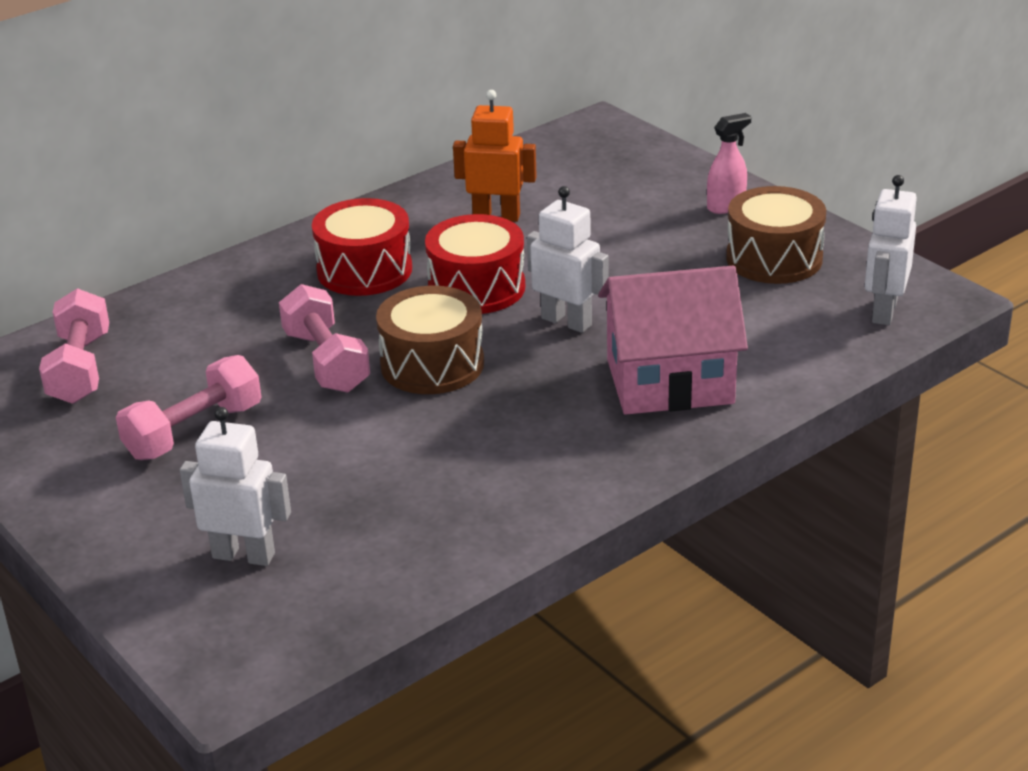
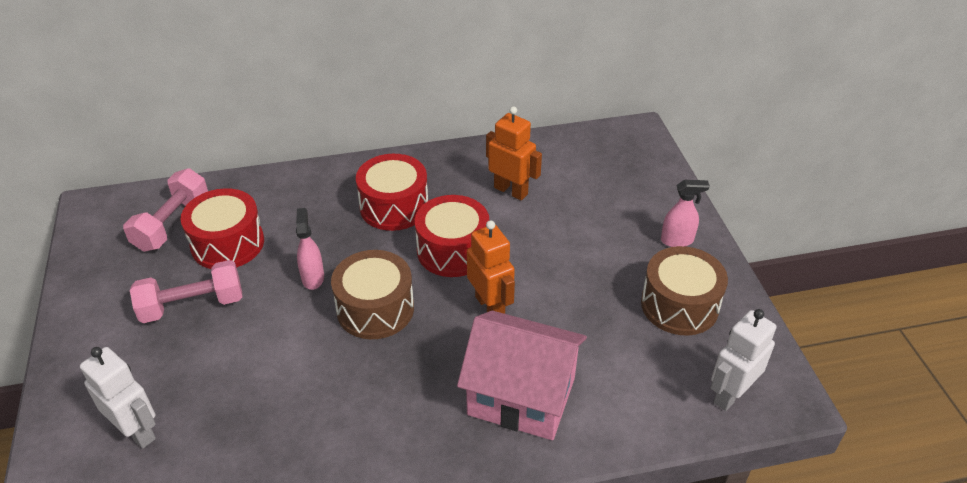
camera: 25 degrees right, 10 degrees up
pink dumbbell [279,284,370,393] -> pink spray bottle [296,208,324,290]
white robot [527,186,609,333] -> orange robot [467,220,515,314]
none -> red drum [181,188,264,269]

